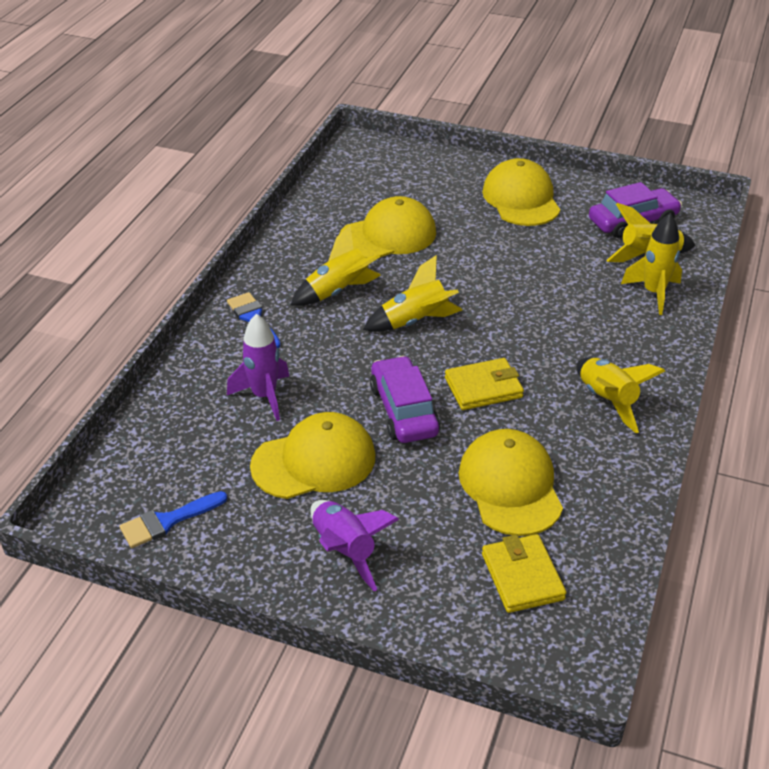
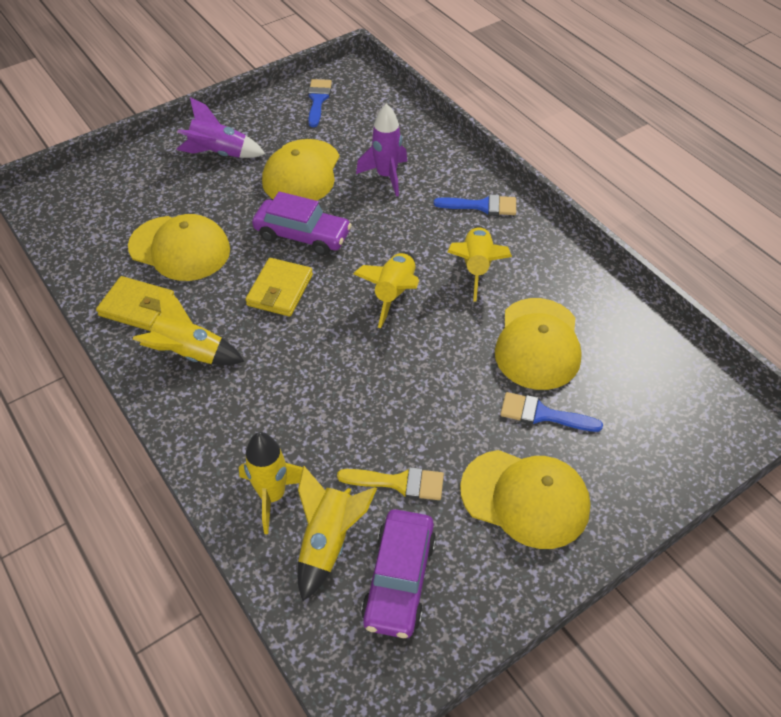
camera: 125 degrees right, 10 degrees up
yellow wallet [482,534,566,613] -> yellow wallet moved to [96,276,175,331]
none -> yellow brush [337,467,444,500]
none -> blue brush [500,392,603,432]

